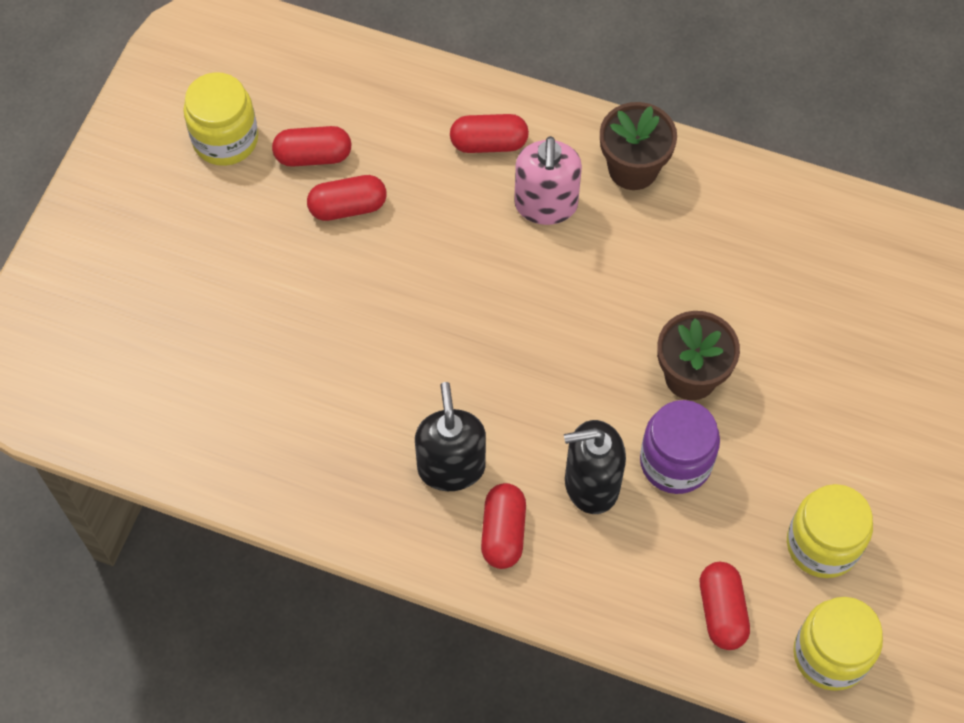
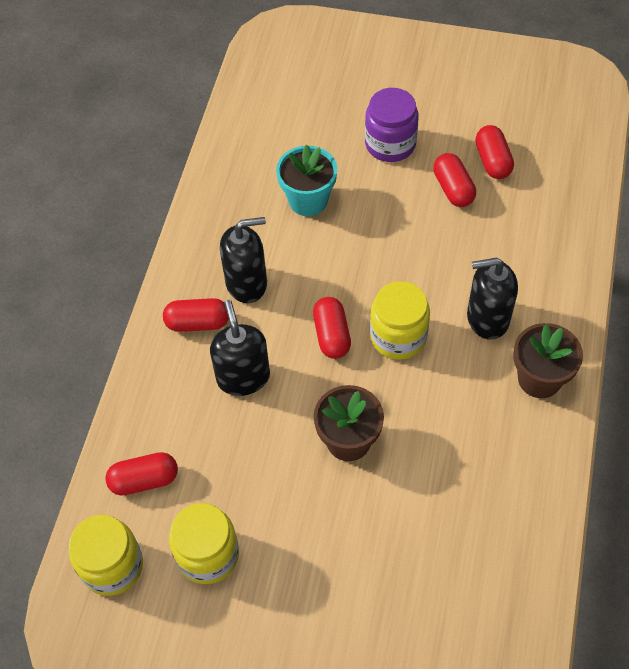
camera: 85 degrees right, 5 degrees down
yellow jar [183,72,258,166] -> yellow jar moved to [370,281,430,360]
red capsule [450,114,529,153] -> red capsule moved to [313,297,351,359]
pink soap dispenser [514,136,582,225] -> black soap dispenser [467,258,518,340]
purple jar [640,400,720,494] -> purple jar moved to [365,88,419,162]
none -> turquoise flower pot [276,145,337,216]

